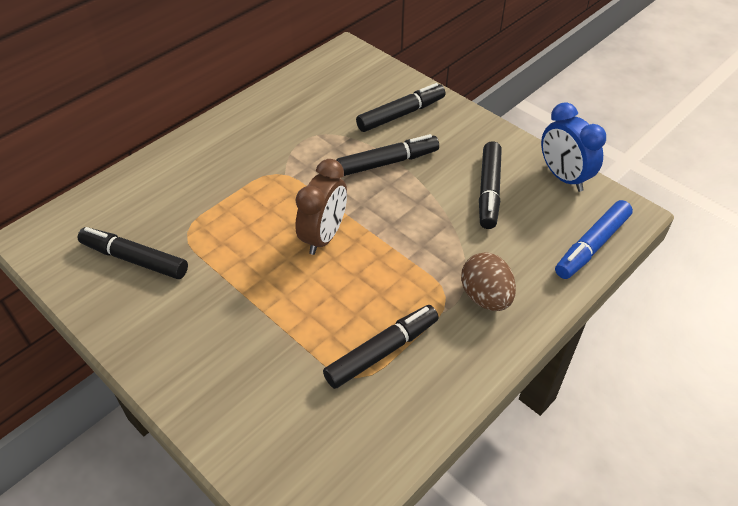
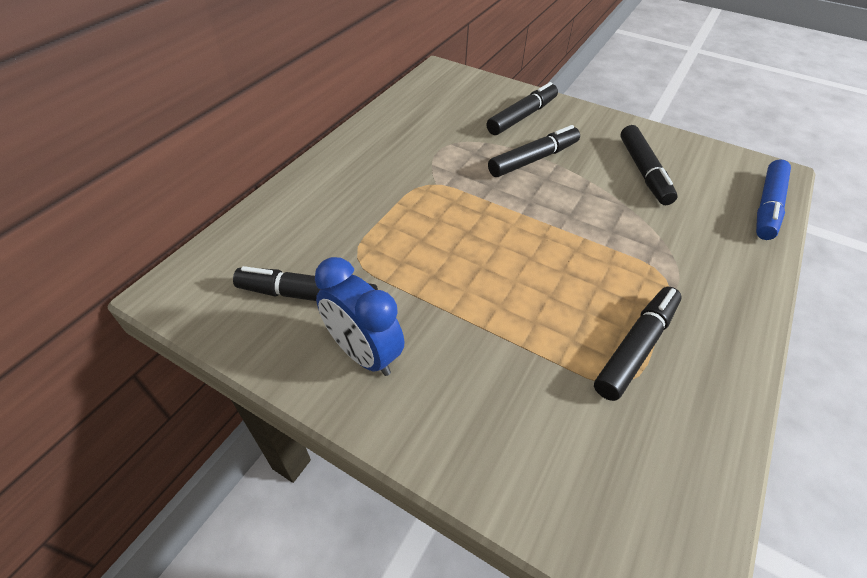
camera: 15 degrees left, 0 degrees up
brown clock [295,159,347,255] -> none
brown egg [461,252,516,311] -> none
blue clock [541,102,606,192] -> blue clock moved to [315,257,405,376]

